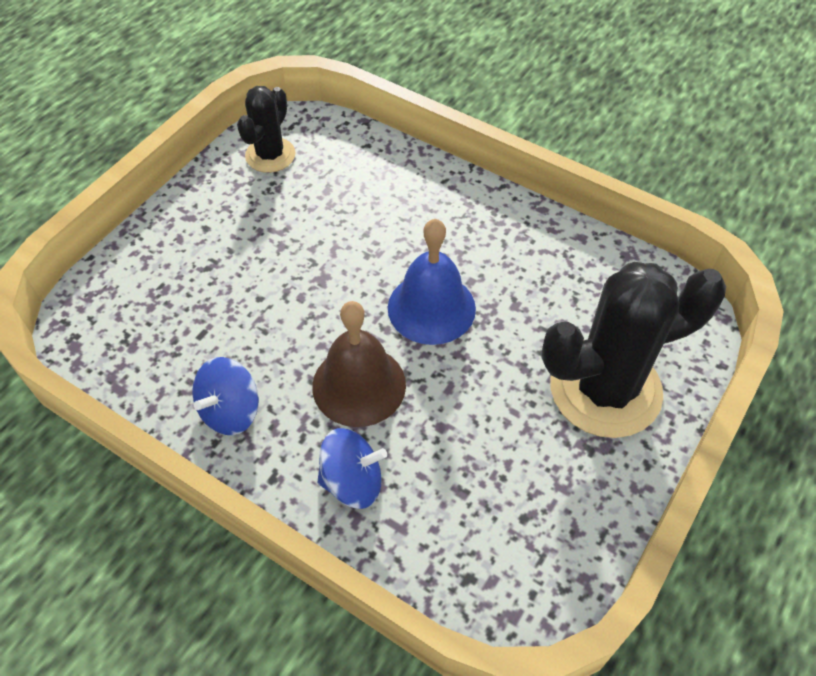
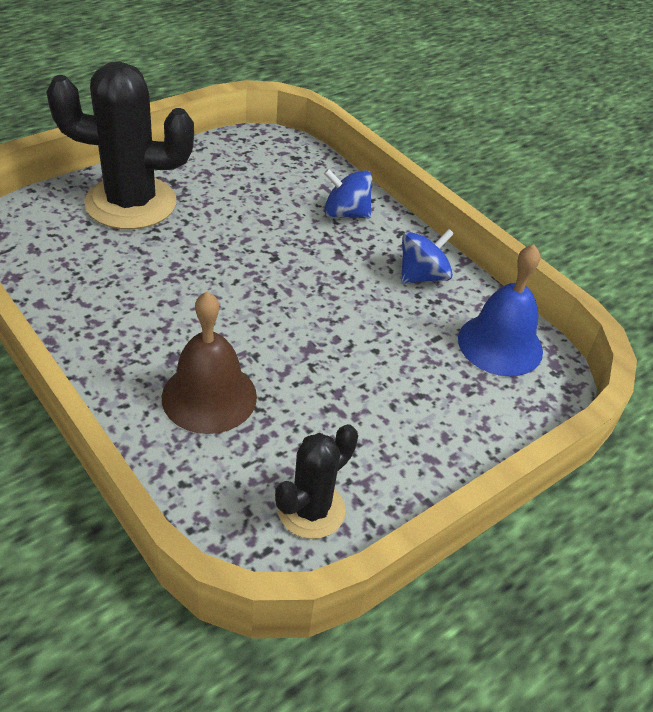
camera: 165 degrees left, 10 degrees down
brown bell [312,301,406,427] -> brown bell moved to [162,292,257,434]
blue bell [388,219,476,345] -> blue bell moved to [458,244,543,377]

